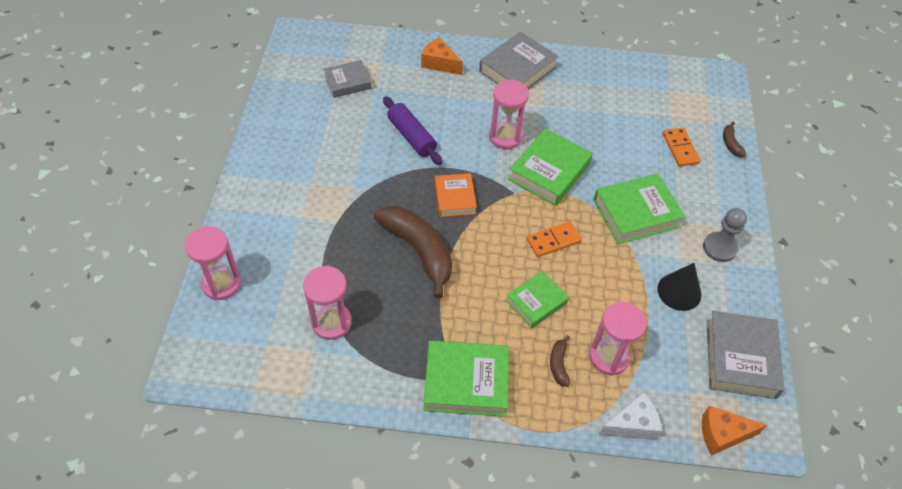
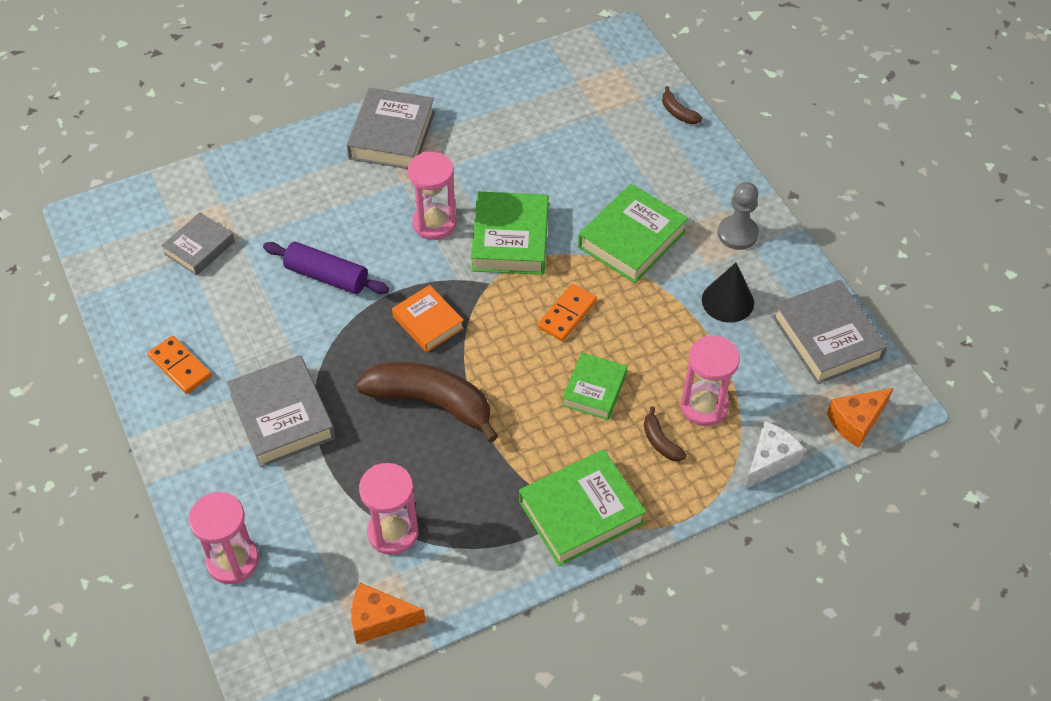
camera: 30 degrees left, 0 degrees up
orange cheese [421,37,463,75] -> orange cheese moved to [351,583,426,644]
orange domino [662,127,701,167] -> orange domino moved to [148,336,211,394]
none -> grey book [227,355,336,467]

